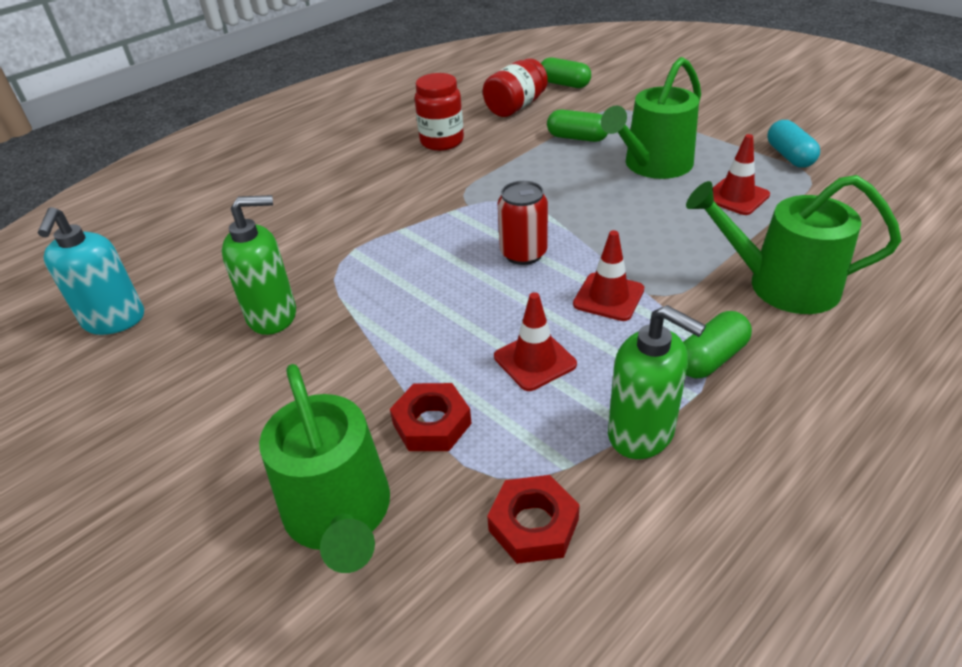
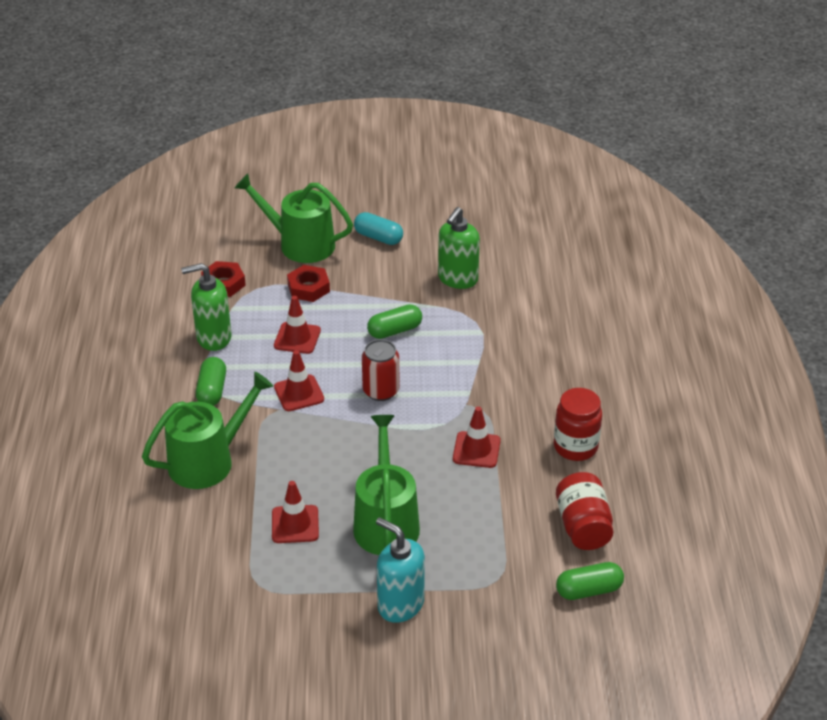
camera: 130 degrees right, 0 degrees up
turquoise soap dispenser [38,207,144,335] -> turquoise soap dispenser moved to [376,517,425,623]
green capsule [547,109,608,142] -> green capsule moved to [367,304,422,339]
turquoise capsule [768,120,820,168] -> turquoise capsule moved to [354,212,403,245]
none -> red traffic cone [453,407,501,468]

